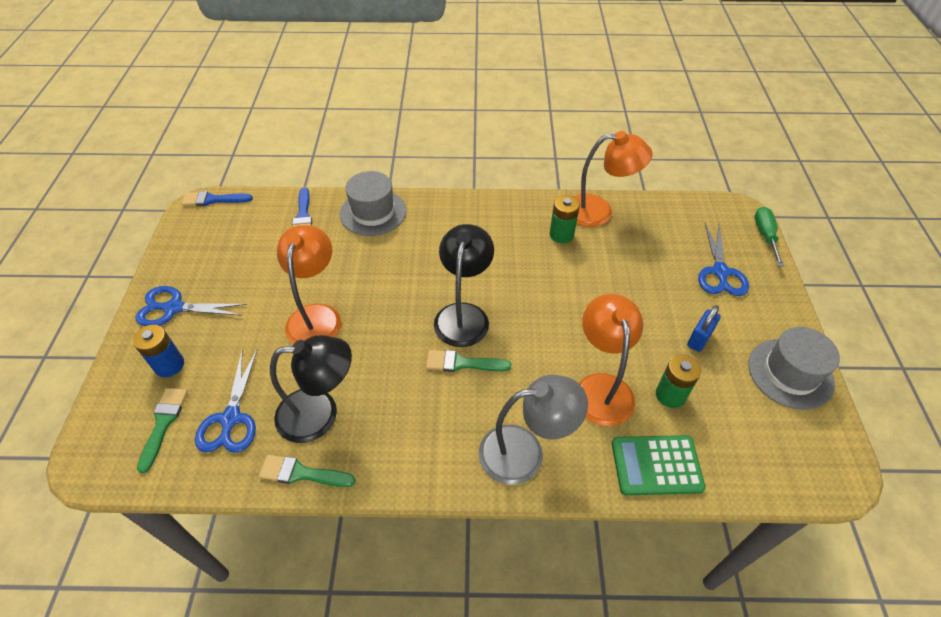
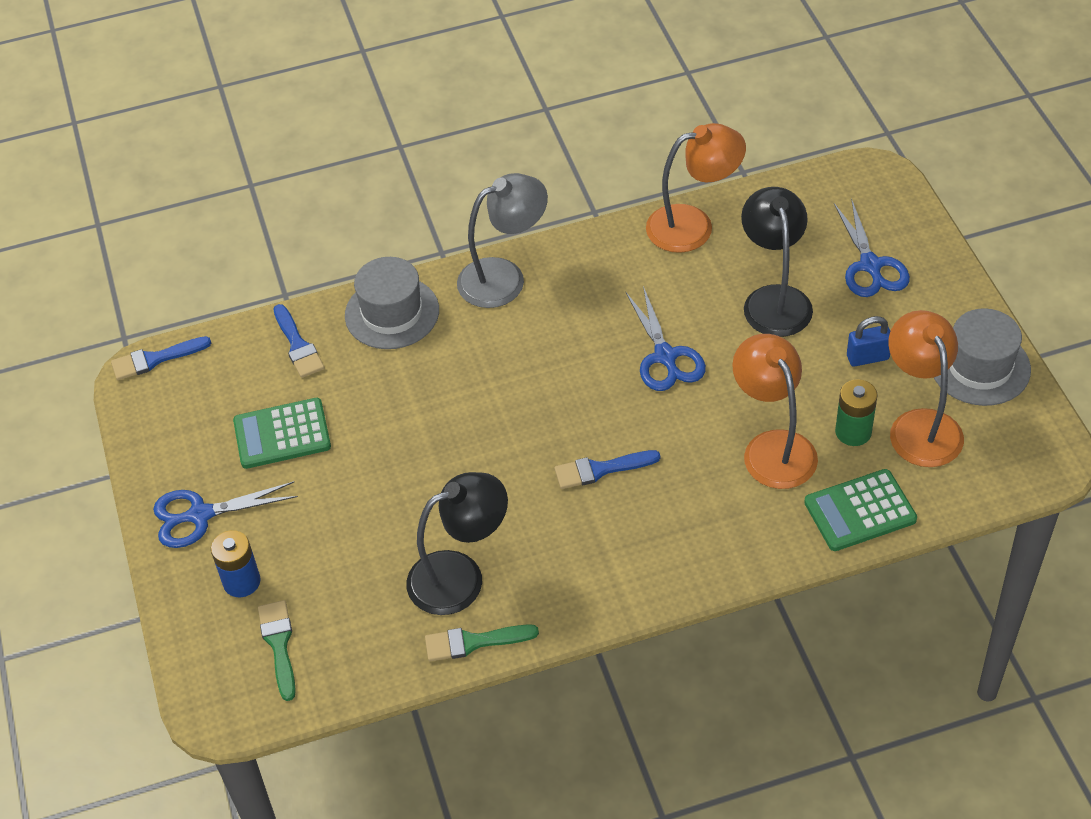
camera: 15 degrees left, 0 degrees up
blue scissors [195,349,258,453] -> blue scissors moved to [626,286,706,391]
orange lamp [277,225,341,344] -> orange lamp moved to [888,310,964,467]
green brush [426,350,511,372] -> blue brush [555,450,660,489]
black lamp [434,224,494,347] -> black lamp moved to [741,187,813,337]
grey lamp [479,375,588,485] -> grey lamp moved to [457,173,548,308]
green battery [550,195,580,243] -> none
blue padlock [687,305,721,352] -> blue padlock turned 60 degrees clockwise [847,316,890,367]
green screwdriver [755,207,784,267] -> none
none -> green calculator [233,398,331,469]

